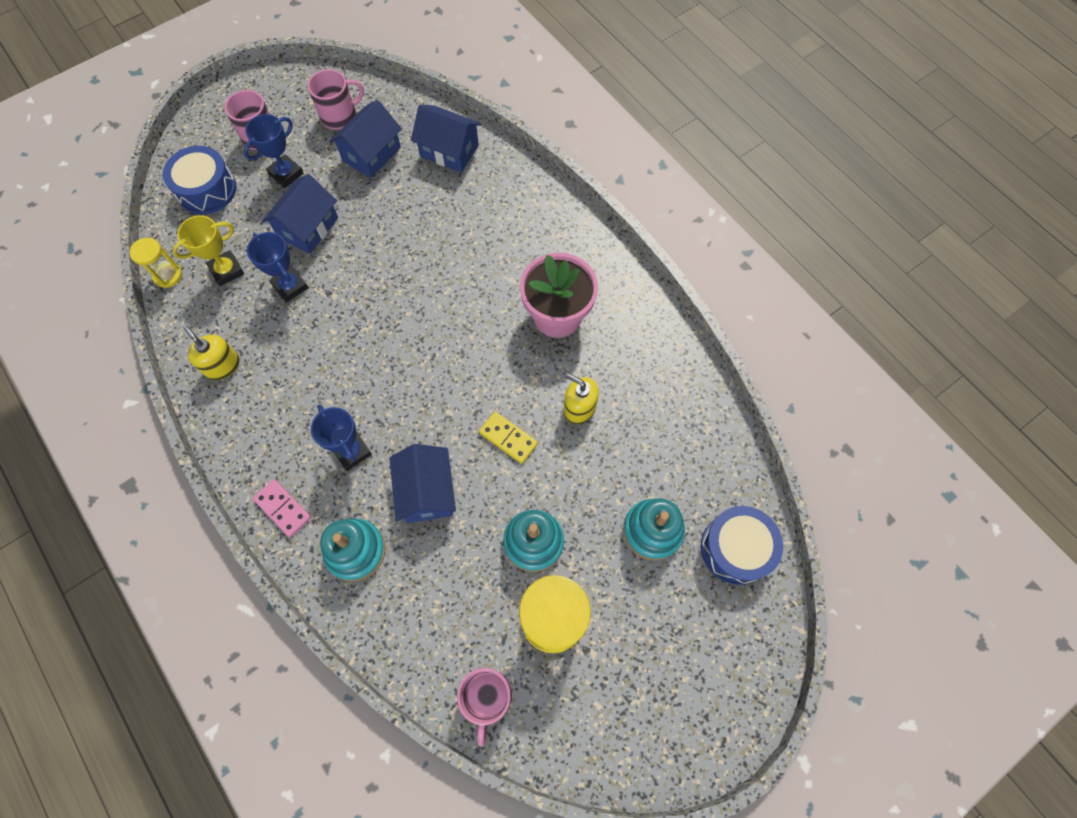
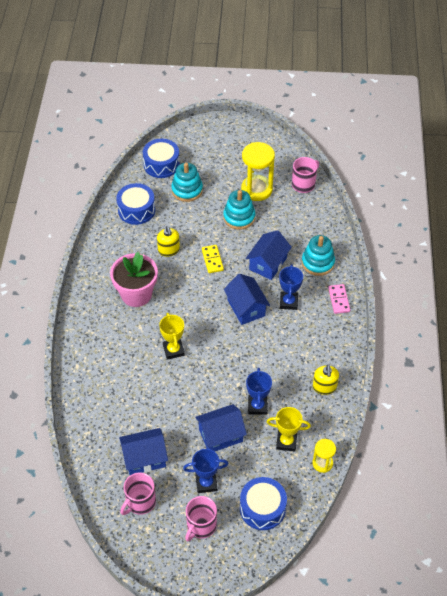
camera: 140 degrees left, 15 degrees down
pink mug [308,69,364,130] -> pink mug turned 60 degrees counterclockwise [120,472,156,515]
blue house [411,105,481,173] -> blue house moved to [224,274,270,325]
none -> blue drum [116,183,155,225]
none -> yellow trophy [159,313,184,360]

